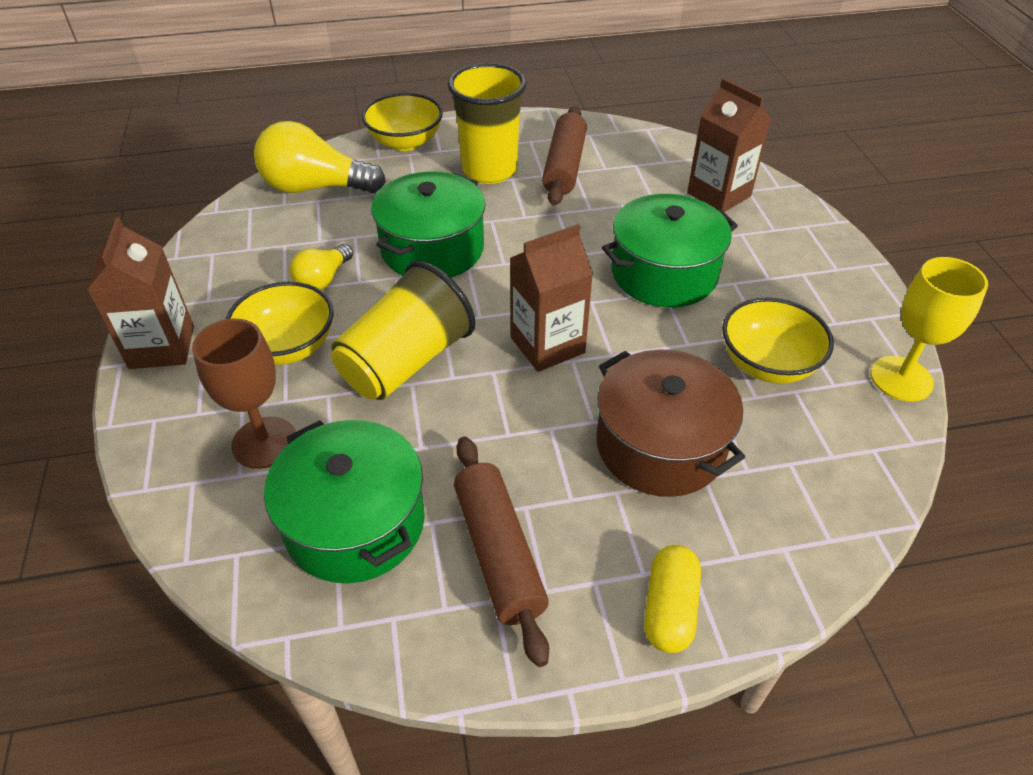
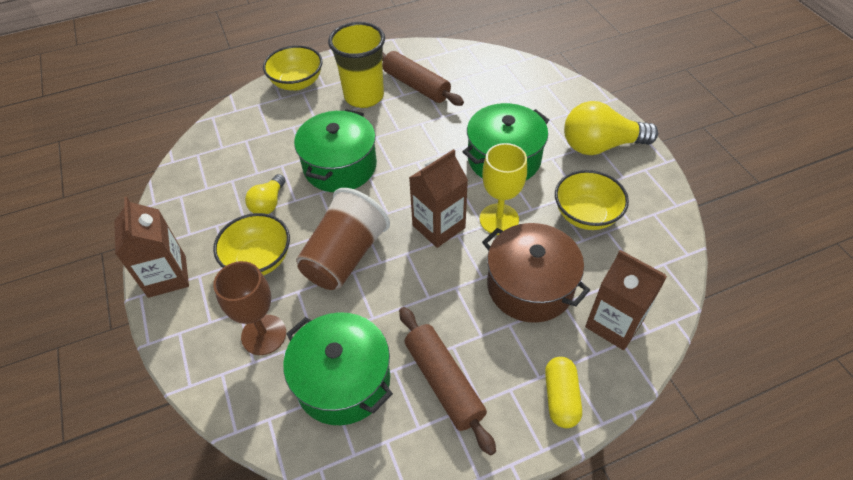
camera: 10 degrees left, 5 degrees up
yellow light bulb [254,121,386,193] -> yellow light bulb moved to [564,101,658,155]
yellow cup [331,261,475,400] -> brown cup [296,188,390,290]
brown rolling pin [542,106,587,206] -> brown rolling pin turned 45 degrees counterclockwise [382,51,464,106]
brown carton [687,78,771,212] -> brown carton moved to [585,250,667,350]
yellow goblet [871,257,988,402] -> yellow goblet moved to [480,143,527,235]

